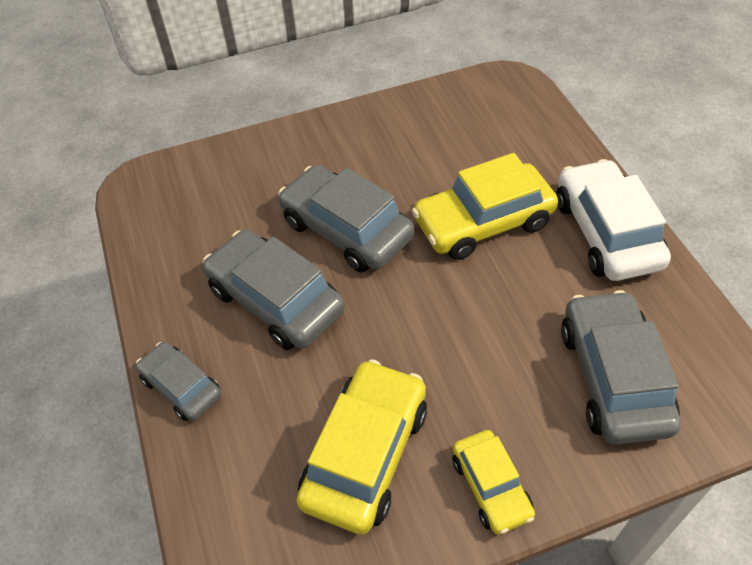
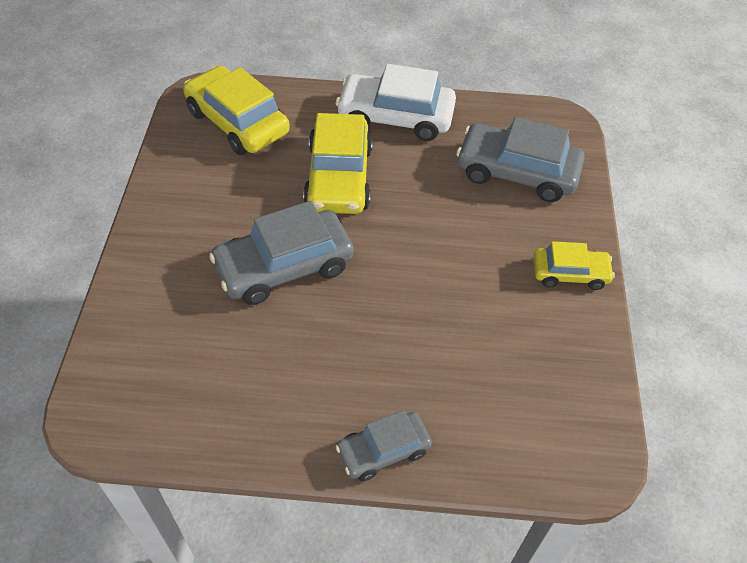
camera: 70 degrees left, 0 degrees up
grey car [203,230,345,350] -> none
yellow car [296,359,427,534] -> yellow car moved to [183,66,290,155]

